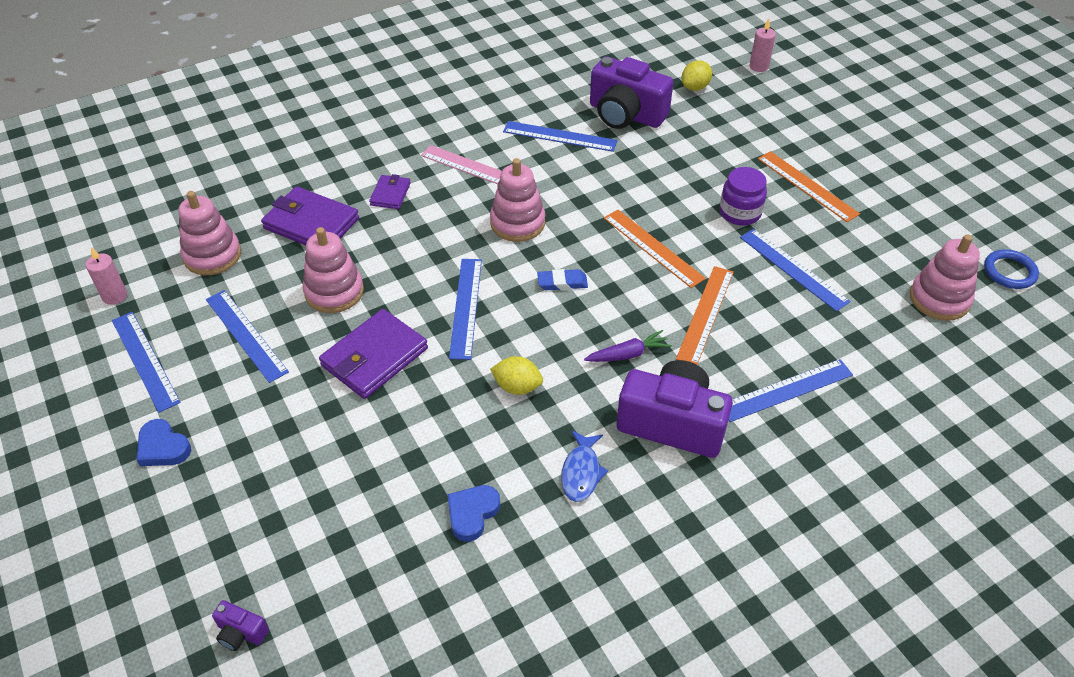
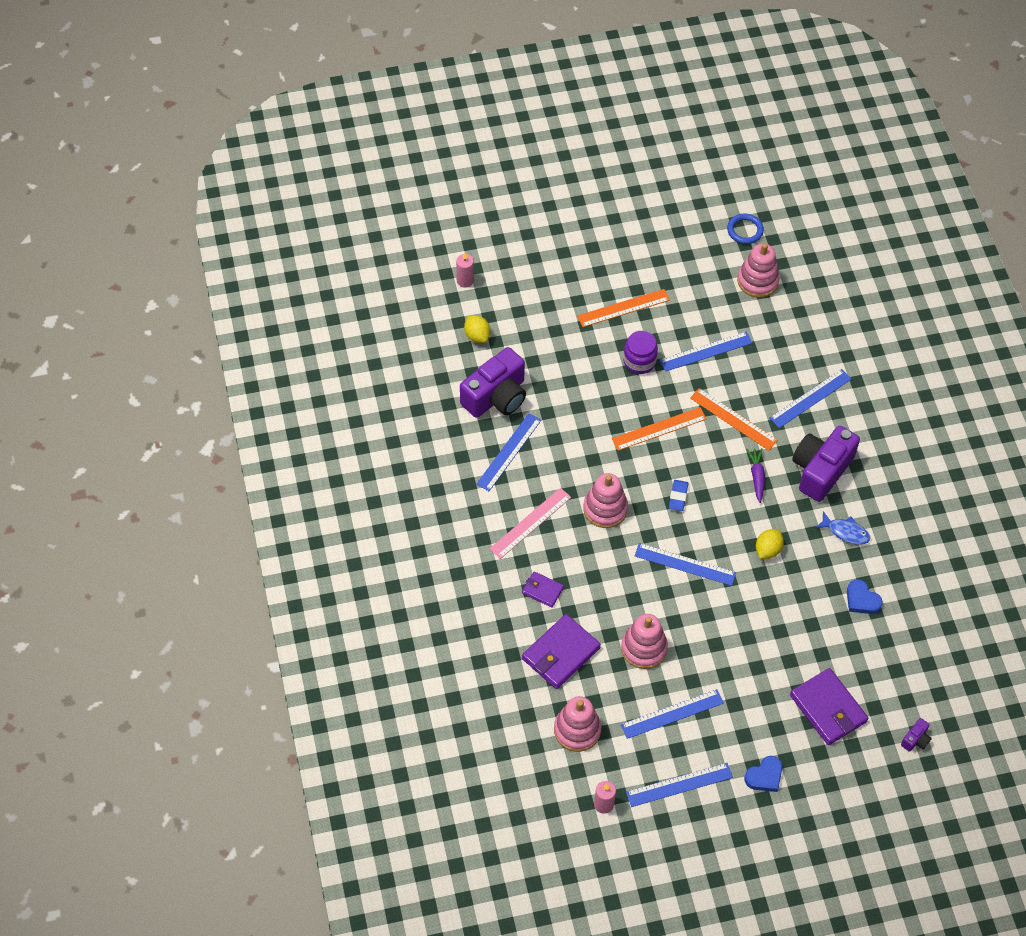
camera: 75 degrees left, 10 degrees up
purple wallet [319,309,428,399] -> purple wallet moved to [790,668,868,745]
blue ruler [729,359,853,422] -> blue ruler turned 60 degrees clockwise [769,369,852,428]

